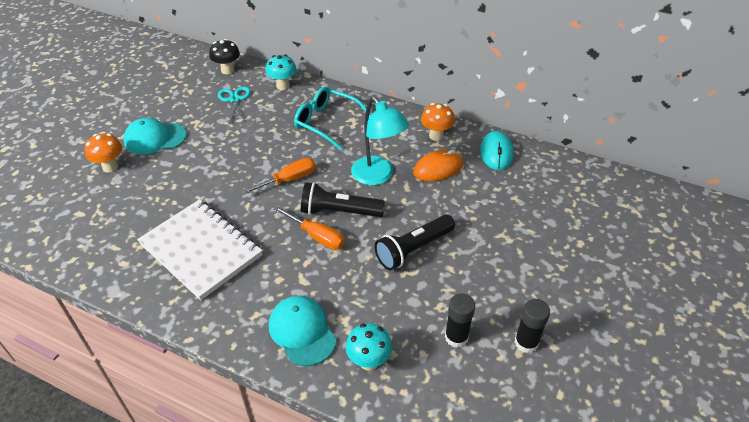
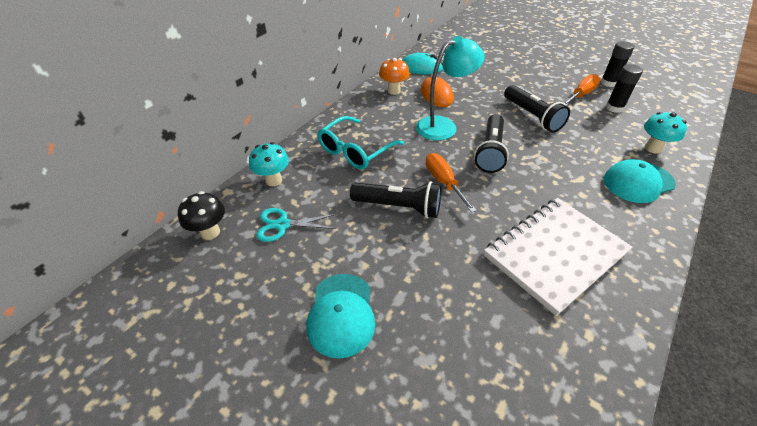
camera: 80 degrees left, 0 degrees up
orange mushroom [85,133,122,172] -> none
orange screwdriver [274,206,345,250] -> orange screwdriver moved to [564,74,601,106]
none -> black flashlight [350,181,441,218]

